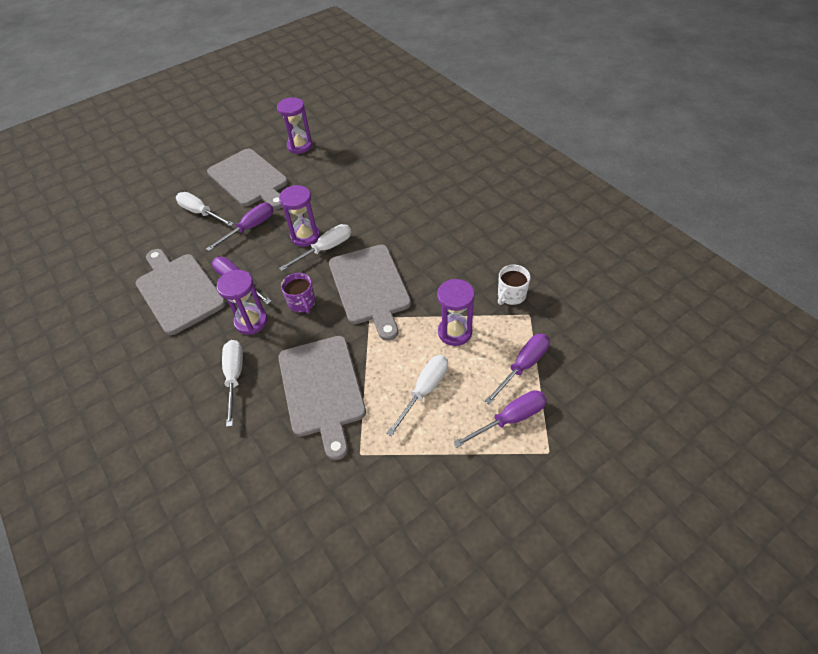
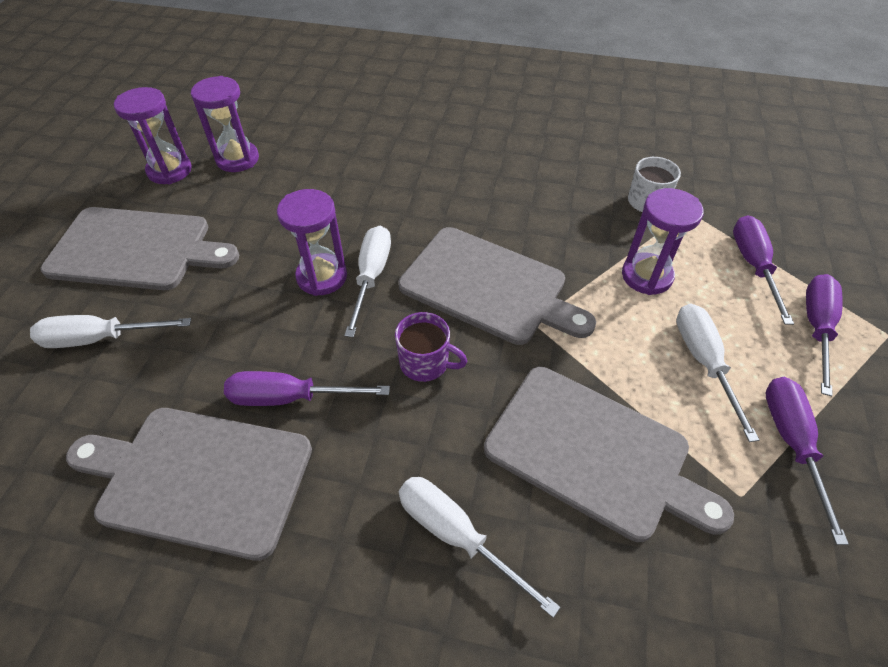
camera: 45 degrees left, 0 degrees up
purple screwdriver [206,203,273,251] -> purple screwdriver moved to [766,377,849,545]
purple hourglass [217,270,268,335] -> purple hourglass moved to [191,76,259,172]

